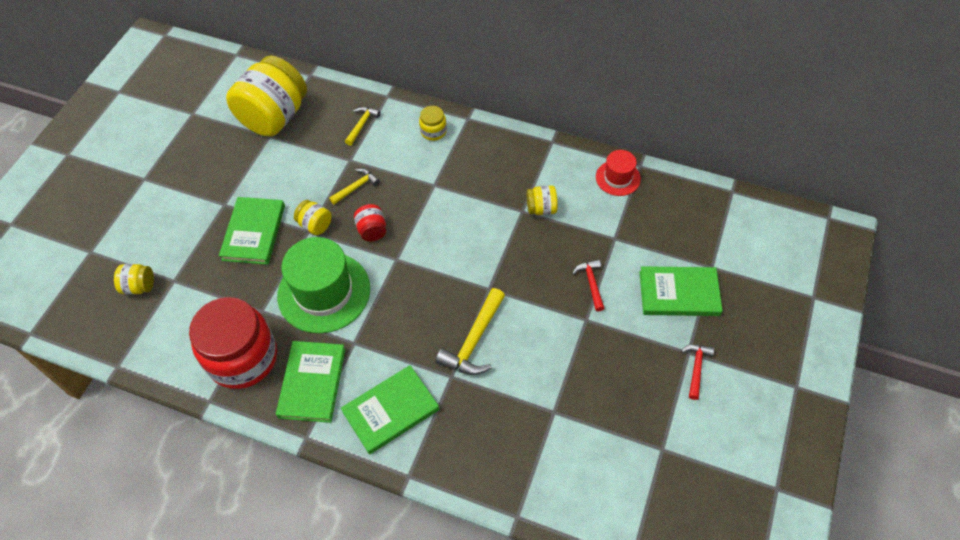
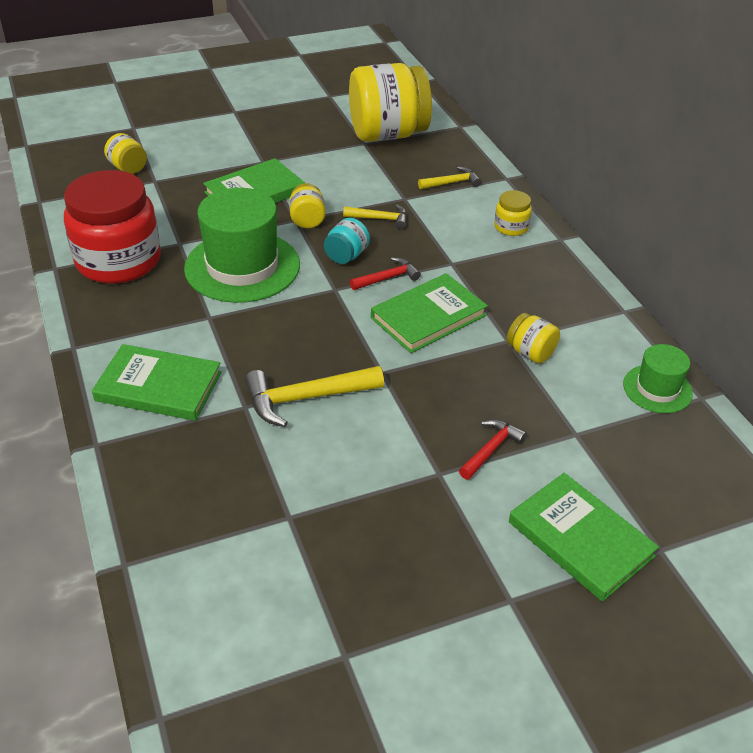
camera: 45 degrees right, 15 degrees down
green book [276,341,345,423] -> green book moved to [371,273,488,353]
red jar [354,204,386,242] -> turquoise jar [324,218,370,264]
red hat [596,150,641,196] -> green hat [623,344,693,413]
red hammer [681,344,714,400] -> red hammer moved to [350,257,421,290]

